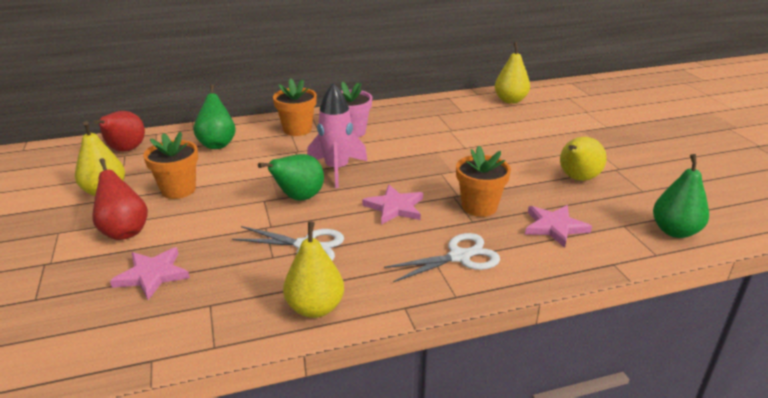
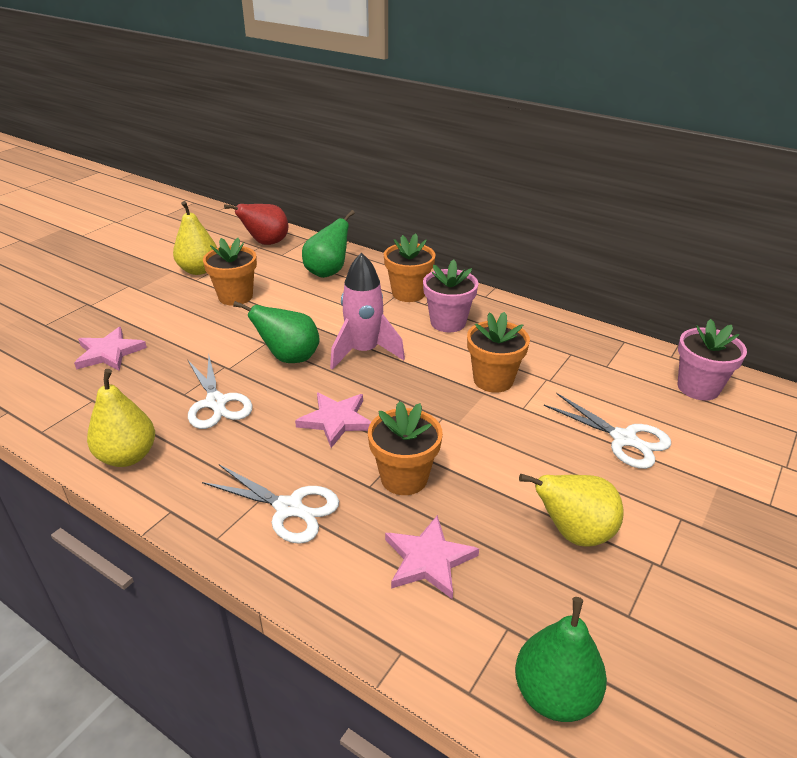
camera: 50 degrees right, 5 degrees up
red pear [92,158,148,240] -> none
yellow pear [495,42,530,104] -> pink flower pot [678,319,747,401]
none -> orange flower pot [467,312,530,393]
none -> white scissors [544,393,671,469]

